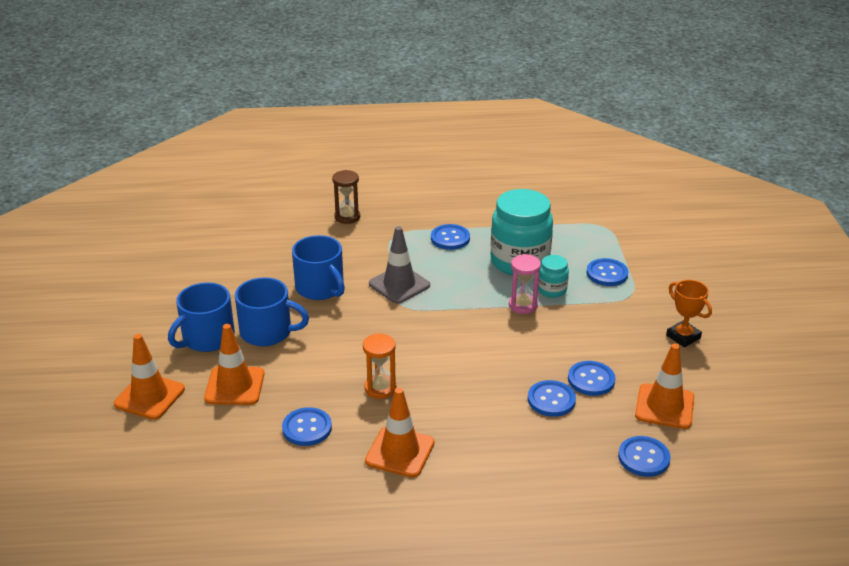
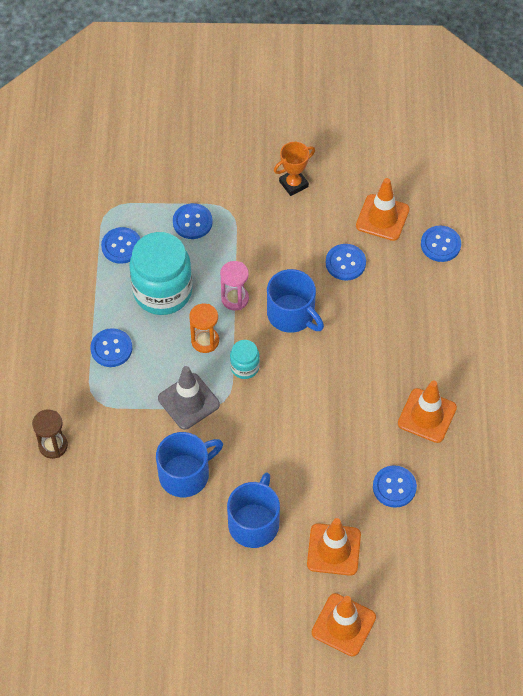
camera: 85 degrees left, 25 degrees up
blue mug [168,282,235,352] -> blue mug moved to [267,269,324,333]
orange hourglass [363,333,396,399] -> orange hourglass moved to [189,304,219,353]
blue button [528,380,576,417] -> blue button moved to [101,227,141,264]
turquoise jar [538,255,569,298] -> turquoise jar moved to [230,340,260,379]

